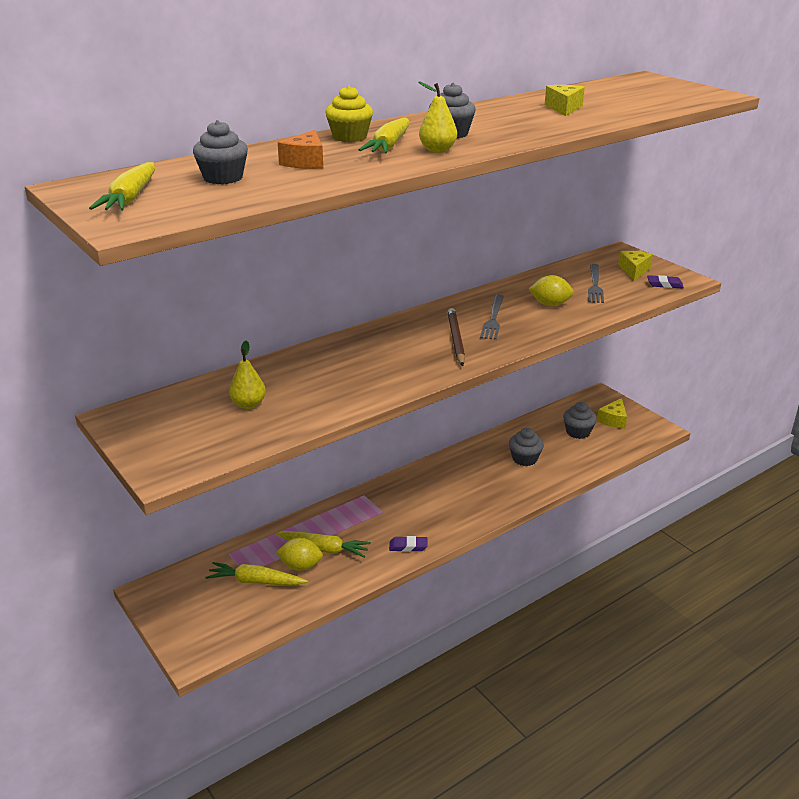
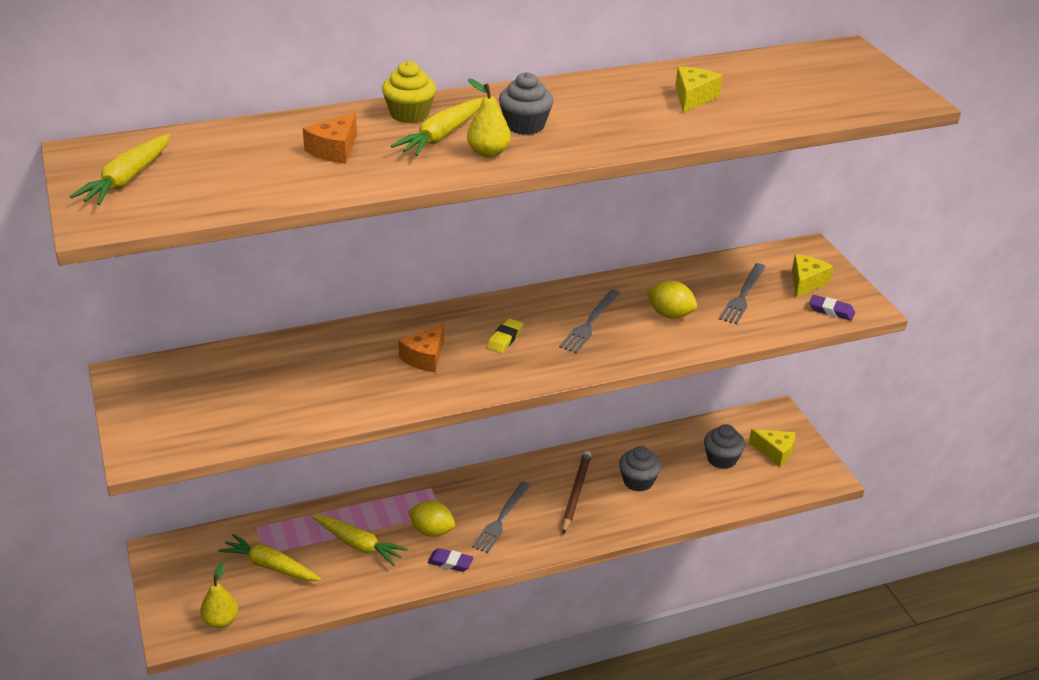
camera: 15 degrees right, 5 degrees up
grey cupcake [193,120,248,184] -> none
yellow pear [229,341,266,409] -> yellow pear moved to [200,562,238,628]
yellow lemon [276,538,323,571] -> yellow lemon moved to [408,501,455,537]
brown pencil [448,308,465,366] -> brown pencil moved to [562,451,591,534]
yellow cheese [597,398,627,429] -> yellow cheese turned 105 degrees counterclockwise [749,429,795,467]
none -> orange cheese [398,323,444,372]
none -> grey fork [472,481,530,553]
none -> yellow eraser [487,318,523,353]

